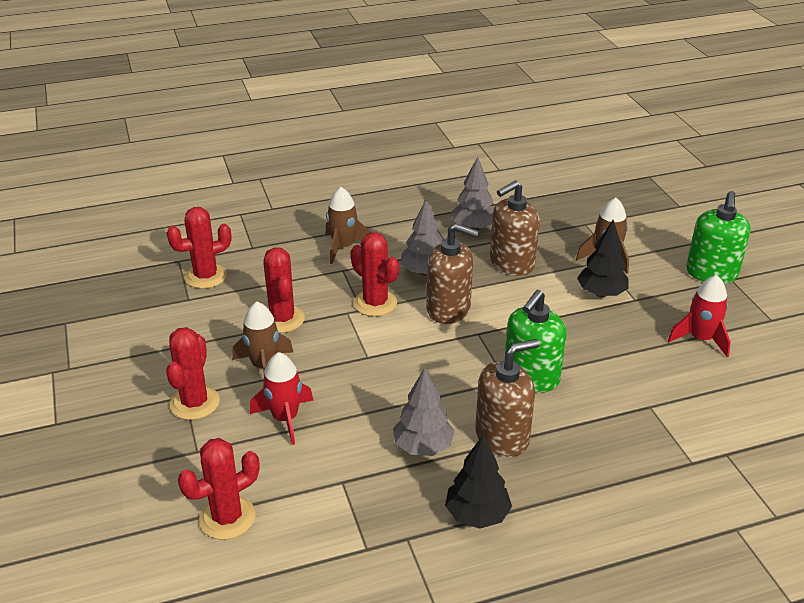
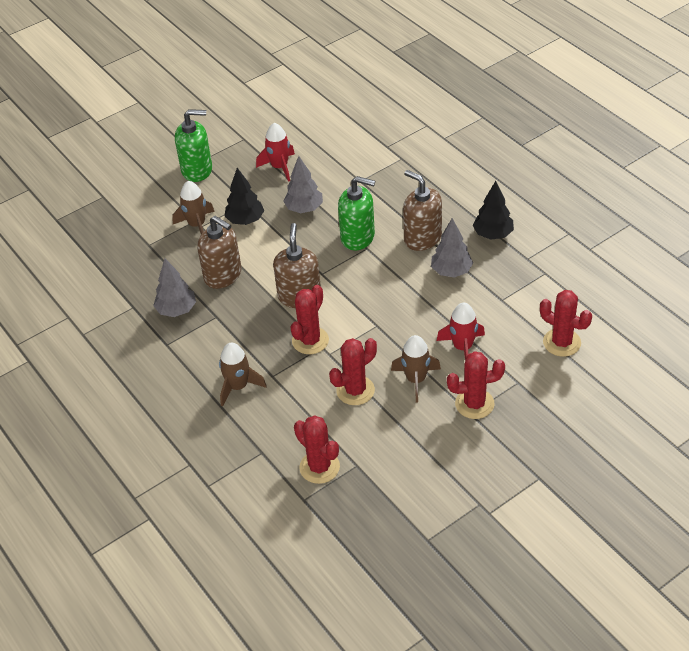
camera: 105 degrees left, 10 degrees up
grey tree [400,199,443,276] -> grey tree moved to [283,156,323,213]

